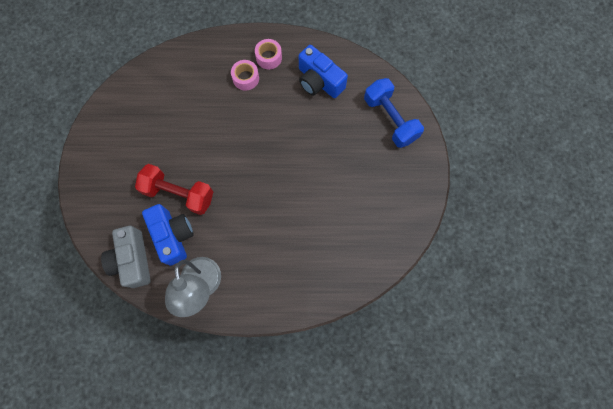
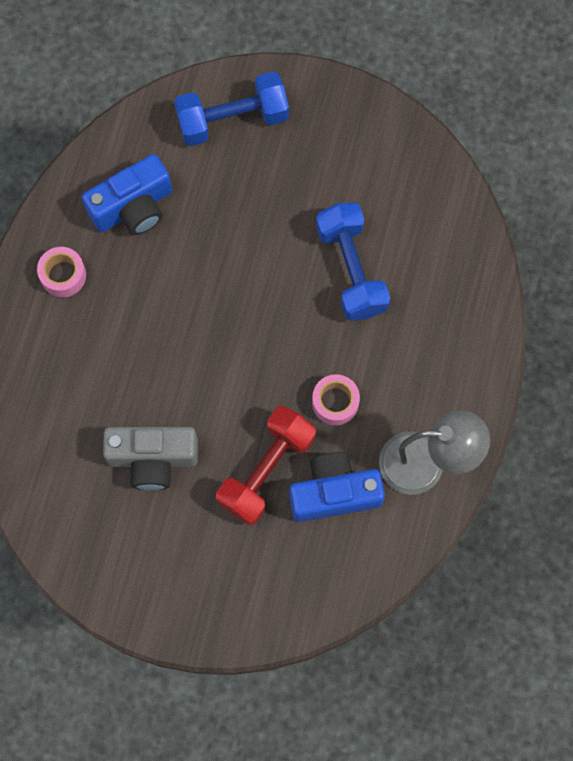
camera: 75 degrees left, 0 degrees up
grey camera [101,226,151,288] -> grey camera moved to [103,427,198,490]
pink tape [231,60,259,91] -> pink tape moved to [312,374,360,425]
none -> blue dumbbell [316,202,390,321]

